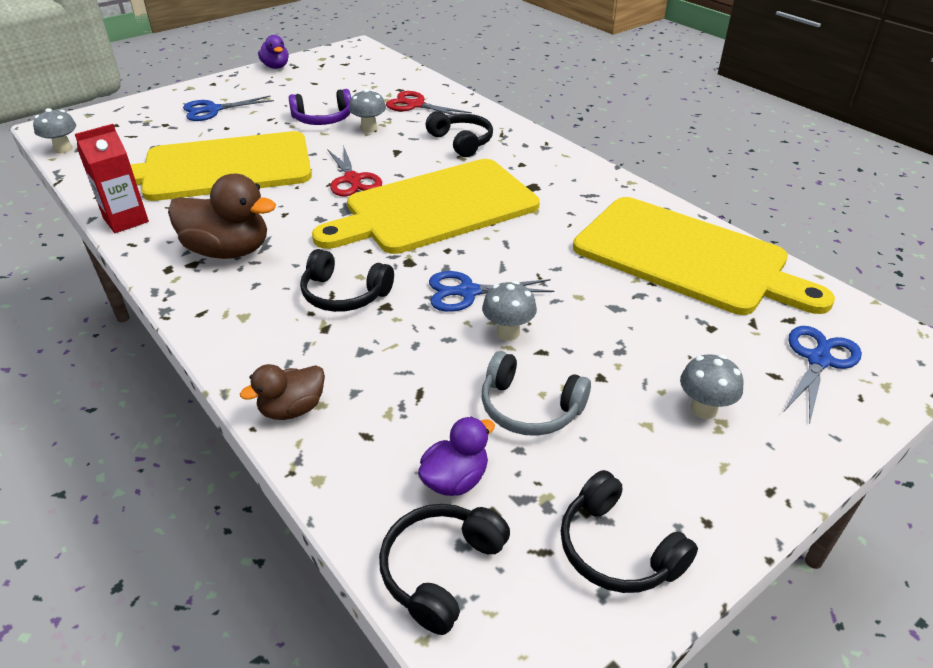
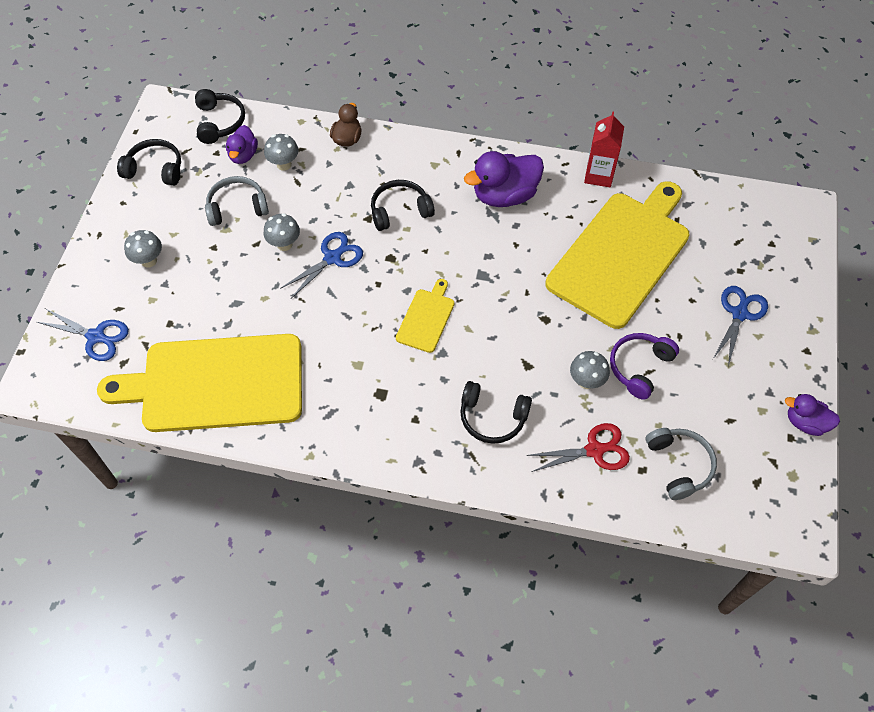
camera: 140 degrees right, 20 degrees up
grey mushroom [33,108,76,153] -> grey mushroom moved to [264,134,299,171]
brown duck [168,174,276,259] -> purple duck [464,151,544,207]
yellow cutting board [312,159,540,254] -> yellow cutting board [396,279,454,353], size x0.44
red scissors [327,145,382,196] -> none
blue scissors [784,326,862,422] -> blue scissors turned 60 degrees counterclockwise [37,309,129,361]
none -> grey headphones [645,428,717,500]

